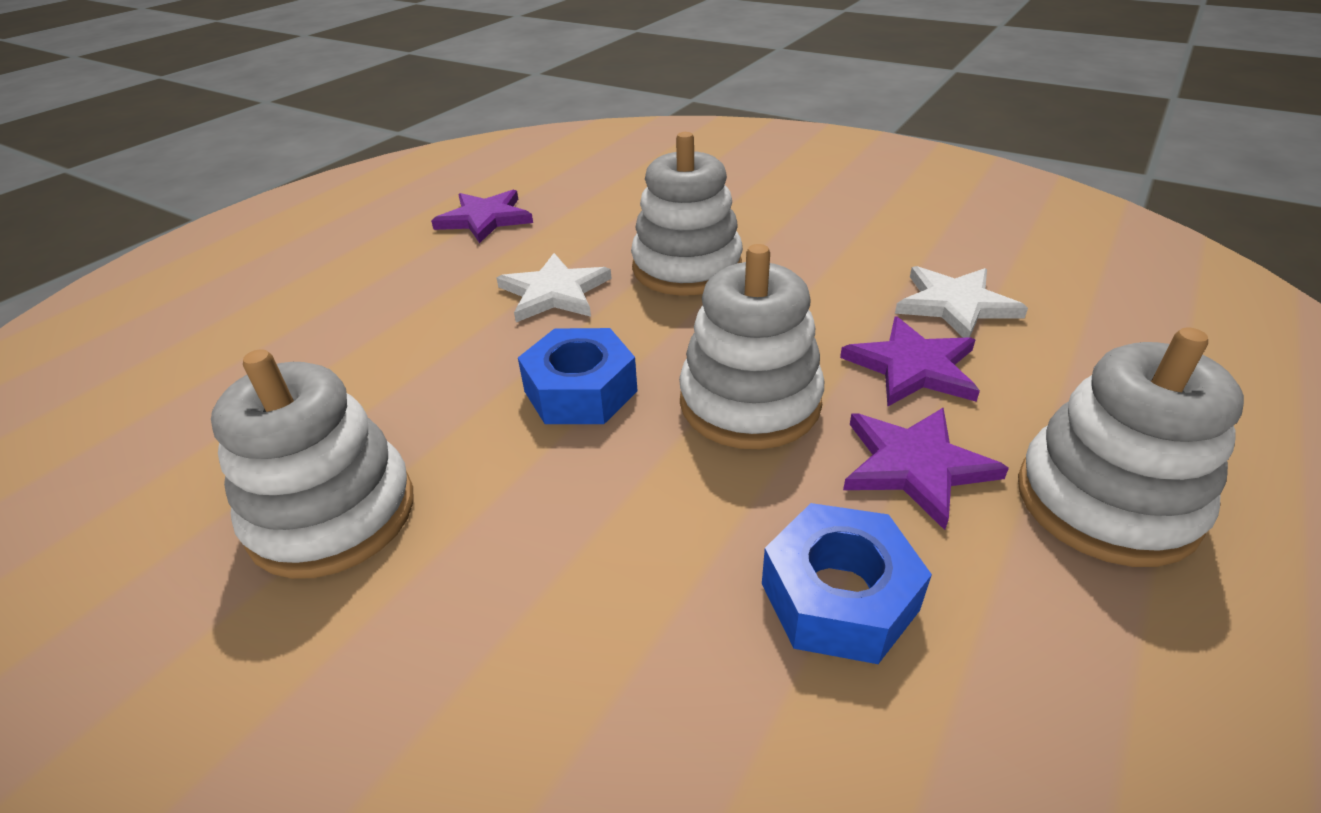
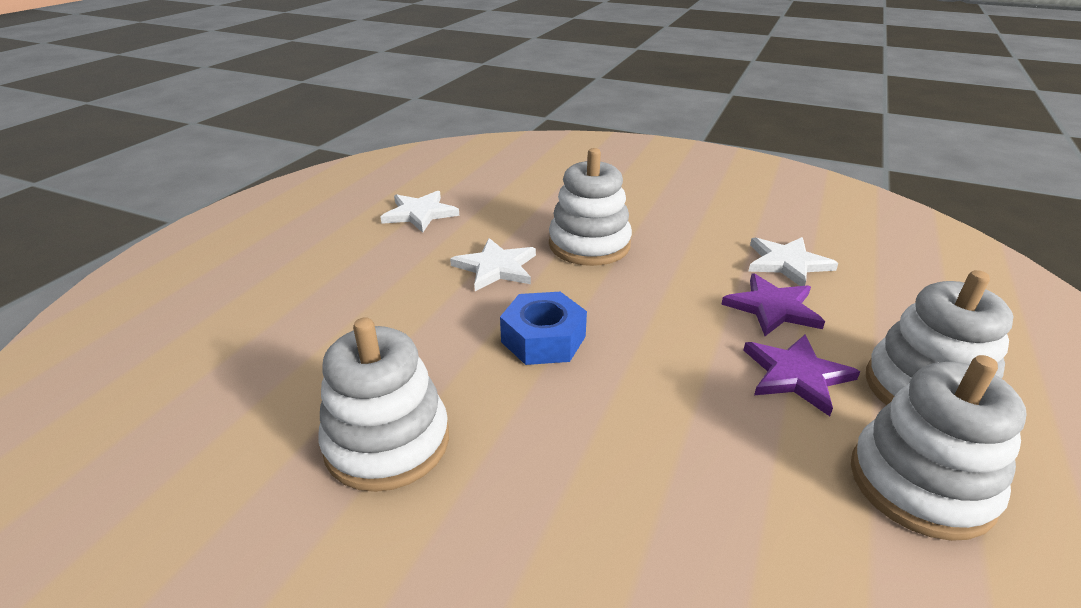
camera: 10 degrees left, 5 degrees down
purple star [431,190,533,243] -> white star [380,191,459,233]
white stacking toy [679,244,824,449] -> white stacking toy moved to [851,355,1027,541]
blue nut [762,503,932,664] -> none

